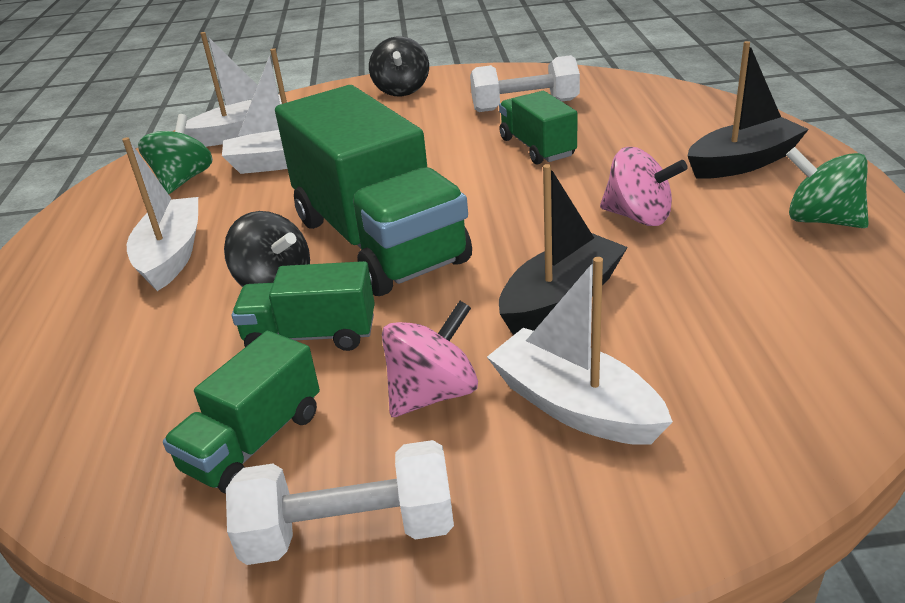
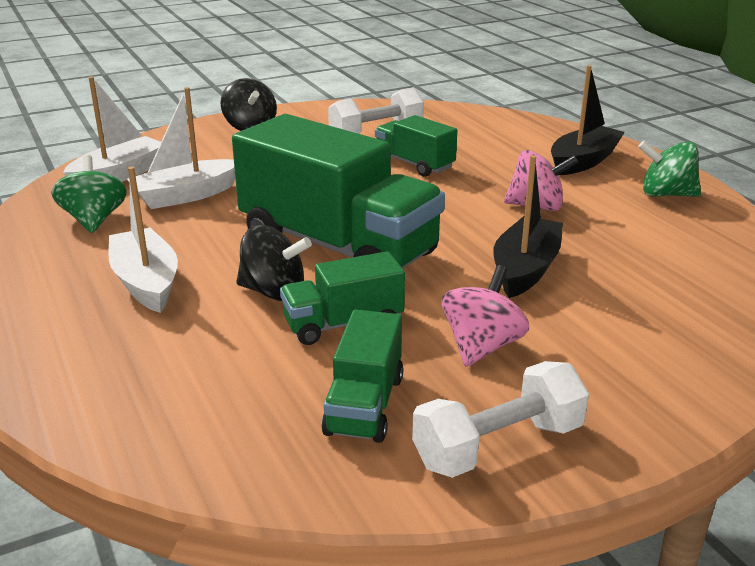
camera: 25 degrees left, 5 degrees down
white boat [487,257,673,445] -> none

